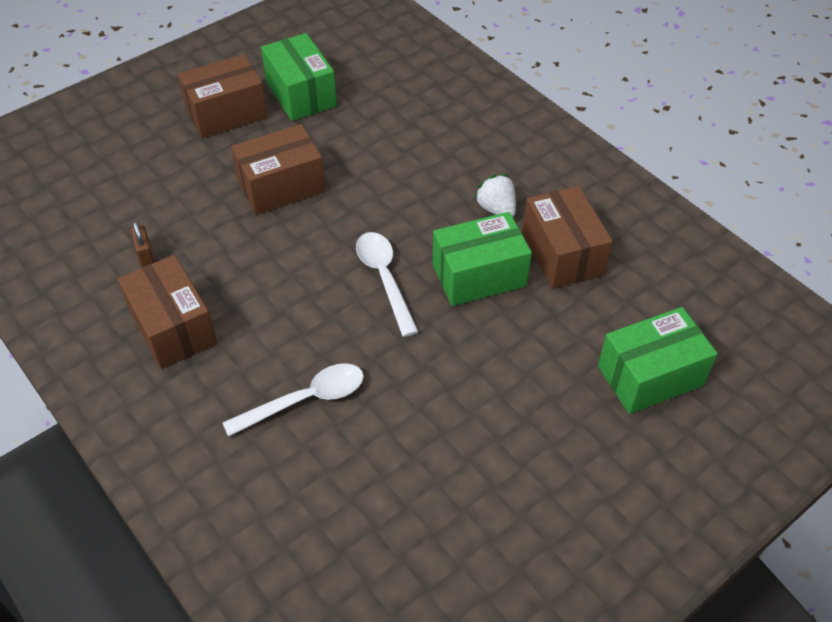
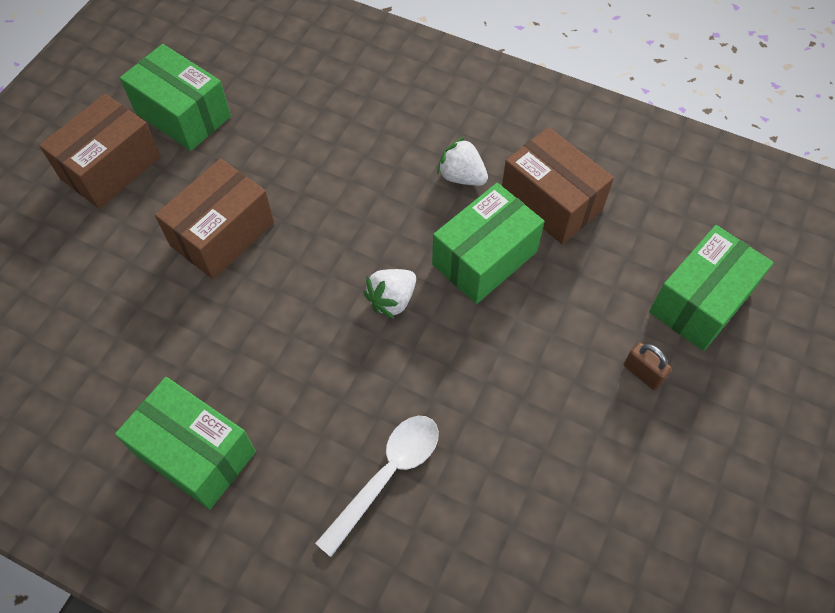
camera: 25 degrees left, 10 degrees up
brown box [118,255,217,369] -> green box [115,377,256,509]
brown padlock [131,221,155,267] -> brown padlock moved to [624,343,672,390]
white spoon [356,232,418,337] -> white strawberry [363,269,416,319]

